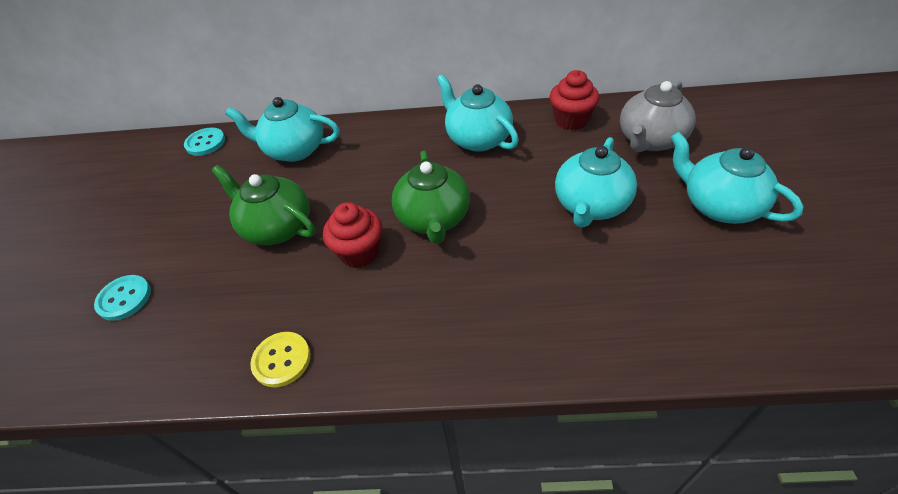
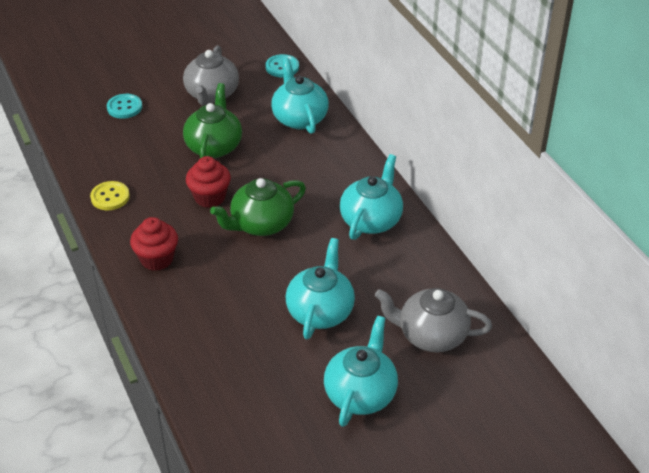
camera: 60 degrees right, 5 degrees down
red cupcake [550,70,599,130] -> red cupcake moved to [130,217,178,271]
turquoise teapot [555,137,637,228] -> turquoise teapot turned 105 degrees clockwise [286,238,355,339]
none -> grey teapot [183,45,239,106]

